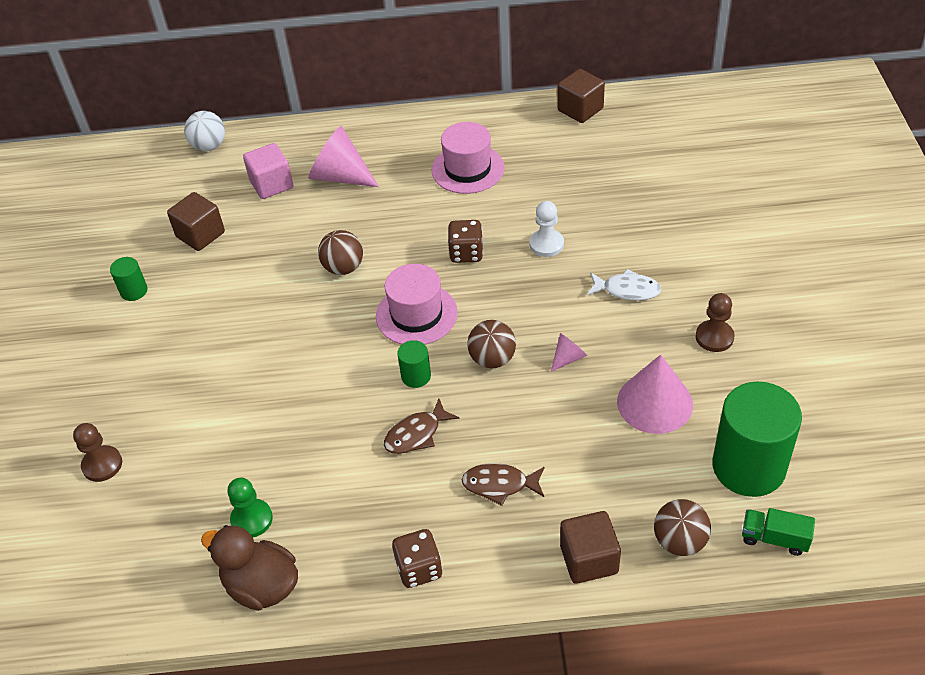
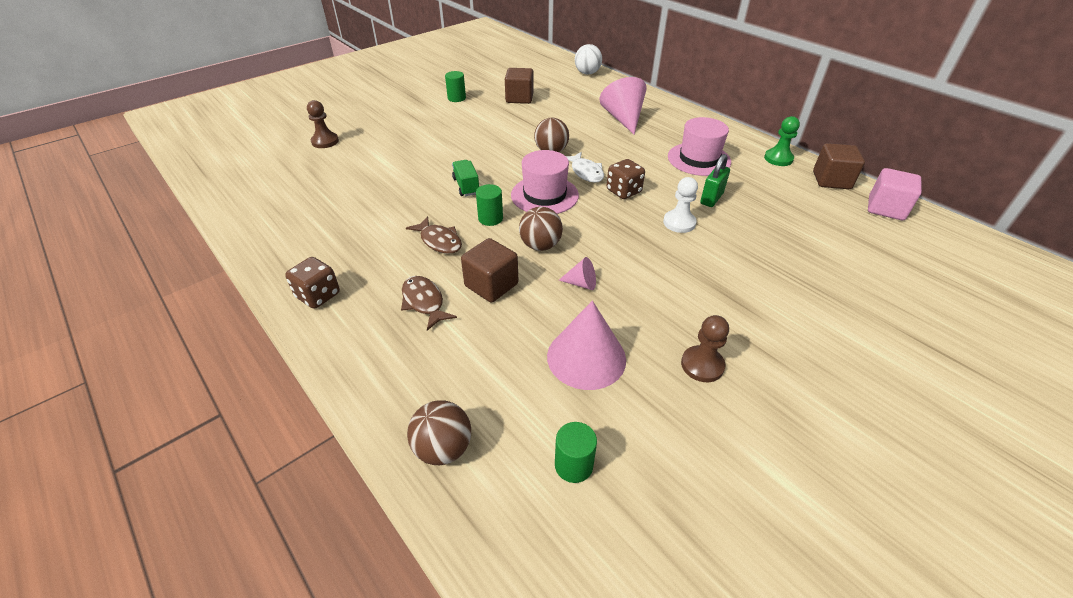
camera: 50 degrees right, 5 degrees down
brown duck [201,525,298,611] -> none
green pawn [227,478,273,538] -> green pawn moved to [764,116,800,166]
pink cube [243,143,293,199] -> pink cube moved to [868,168,922,220]
brown fish [384,398,459,454] -> brown fish turned 150 degrees counterclockwise [406,216,462,254]
brown cube [560,511,621,584] -> brown cube moved to [461,238,518,303]
white fish [587,269,662,301] -> white fish moved to [566,152,604,183]
green cylinder [712,382,802,497] -> green cylinder [555,422,597,483], size x0.45
green truck [742,508,815,556] -> green truck moved to [452,160,479,196]
none -> green padlock [700,154,730,207]

